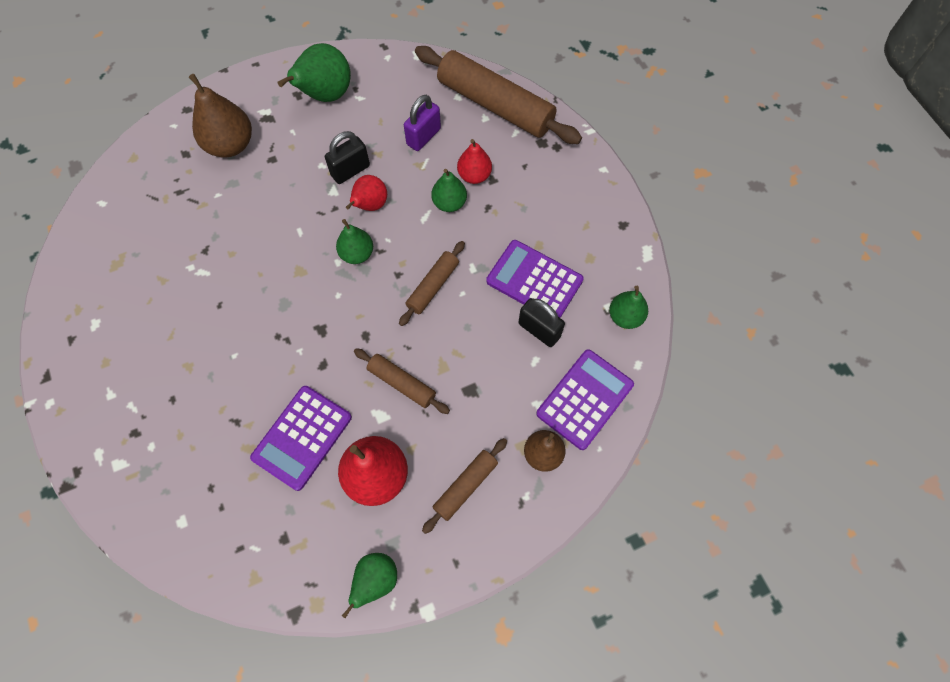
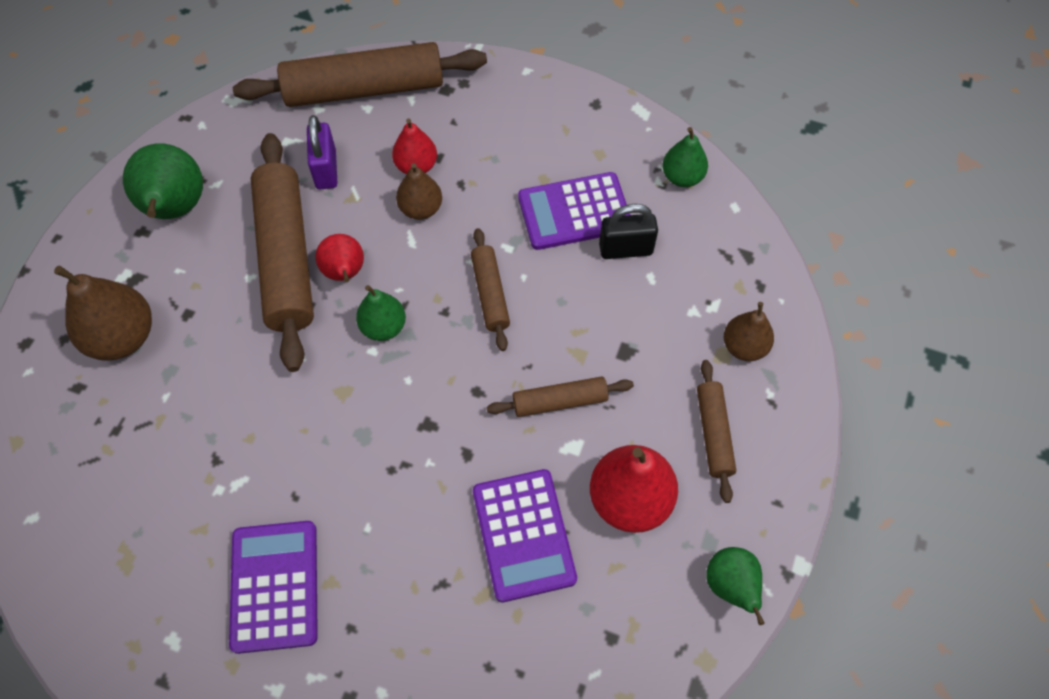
camera: 45 degrees left, 5 degrees down
black padlock [325,131,370,184] -> brown rolling pin [251,133,314,372]
green pear [431,169,467,212] -> brown pear [396,163,442,220]
purple calculator [536,349,634,450] -> purple calculator moved to [229,521,318,654]

